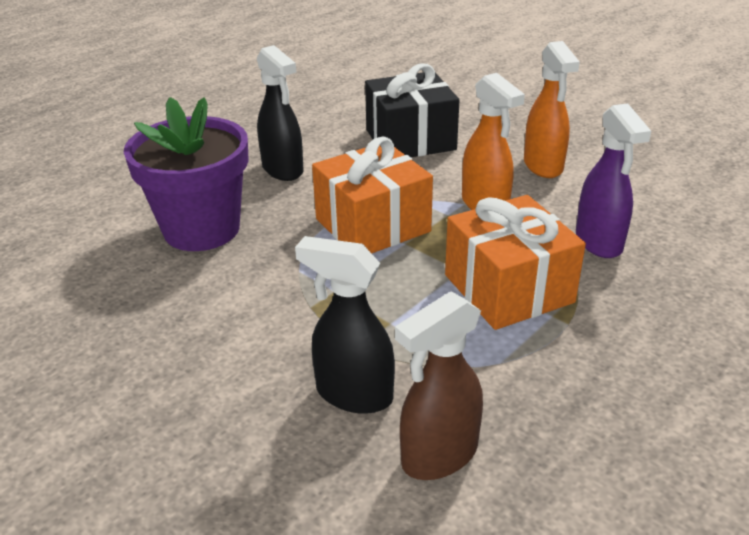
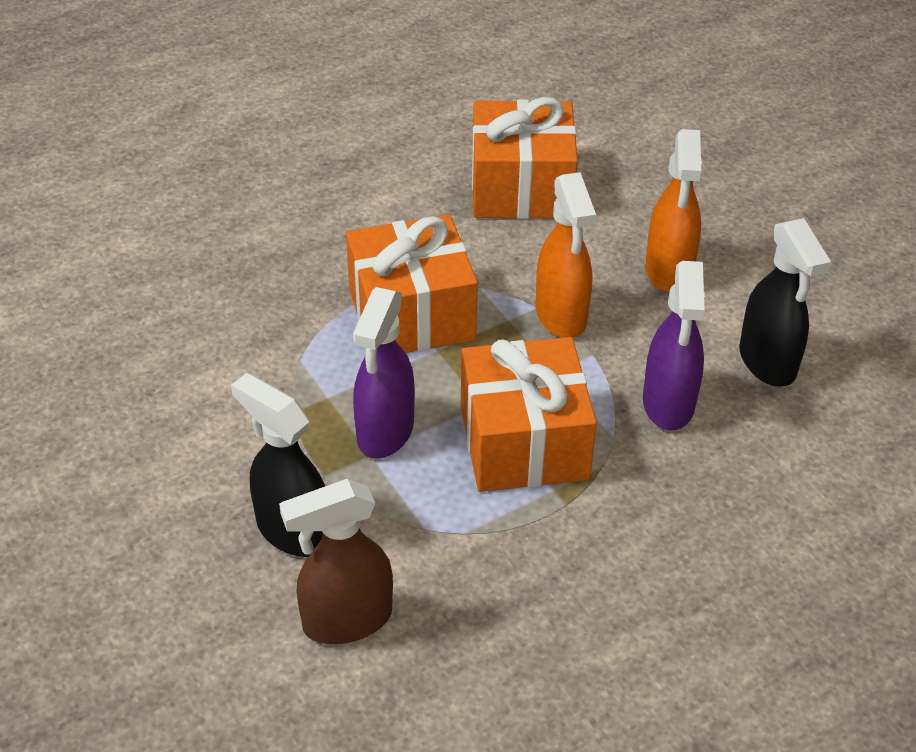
camera: 15 degrees right, 10 degrees up
purple flower pot [124,97,249,251] -> none
black spray bottle [257,45,304,181] -> black spray bottle moved to [739,218,831,387]
black gift [365,64,459,157] -> orange gift [472,97,578,219]
none -> purple spray bottle [353,287,415,459]

